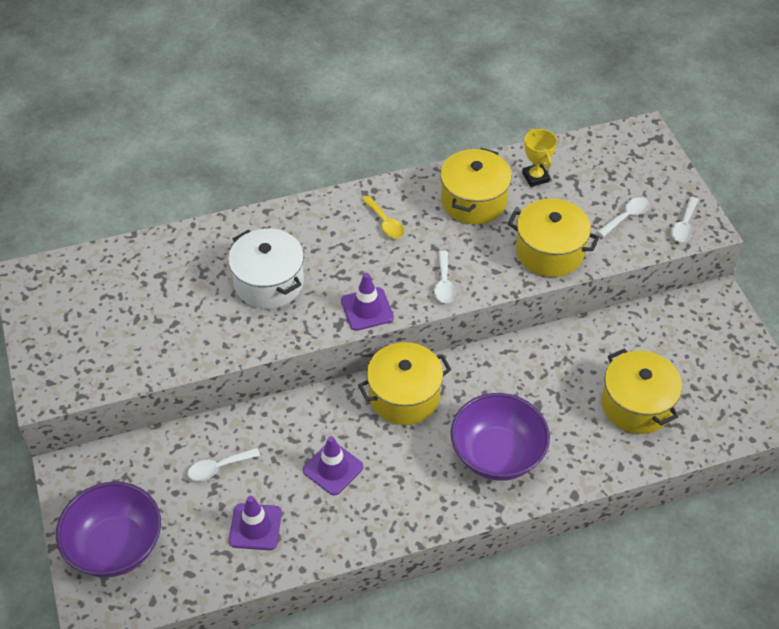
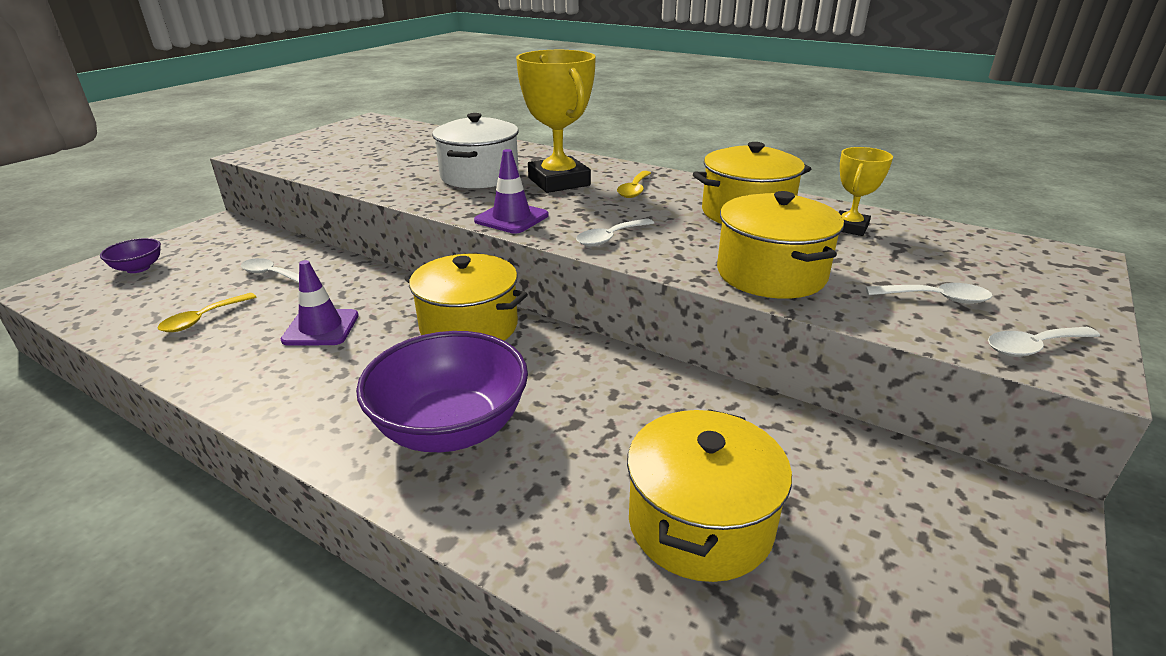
camera: 50 degrees right, 20 degrees down
purple bowl [56,482,161,577] -> purple bowl [100,238,161,273], size x0.48
purple traffic cone [229,496,282,550] -> yellow spoon [158,293,256,332]
none -> yellow trophy [516,50,596,193]

